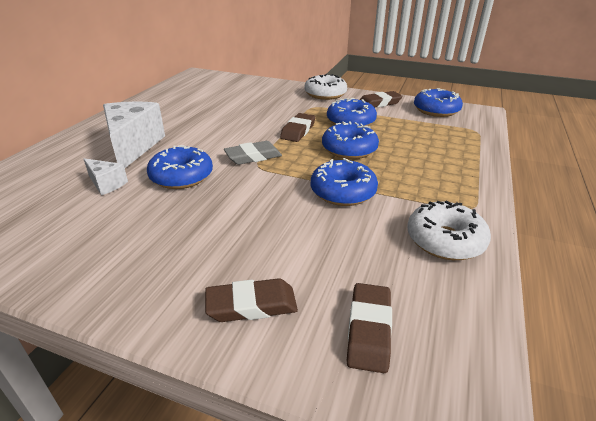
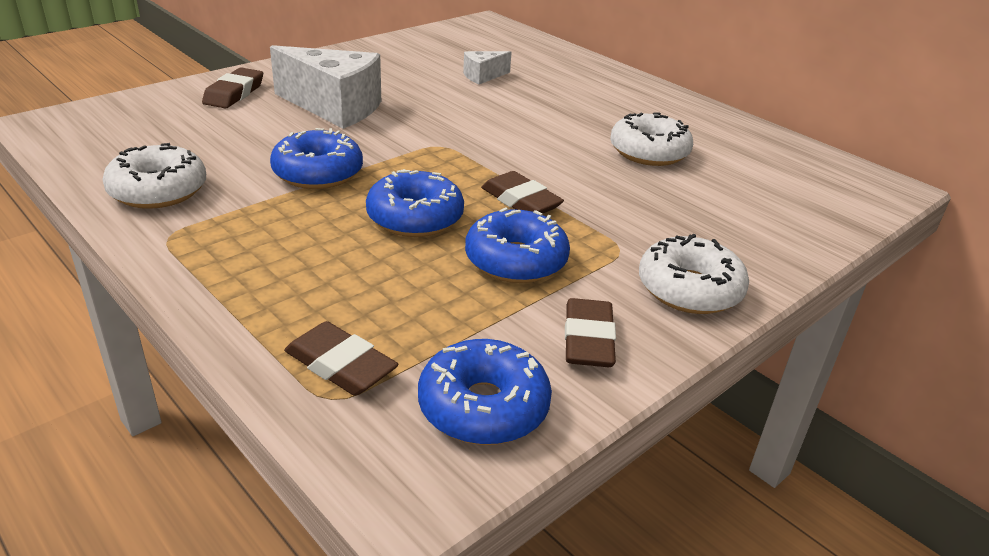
camera: 115 degrees right, 0 degrees up
white cheese [103,102,165,168] -> white cheese moved to [270,45,381,129]
blue donut [147,145,213,189] -> none
grey eraser [224,141,282,165] -> none
brown eraser [347,283,392,373] -> brown eraser moved to [284,321,398,396]
none -> white donut [610,113,693,166]

